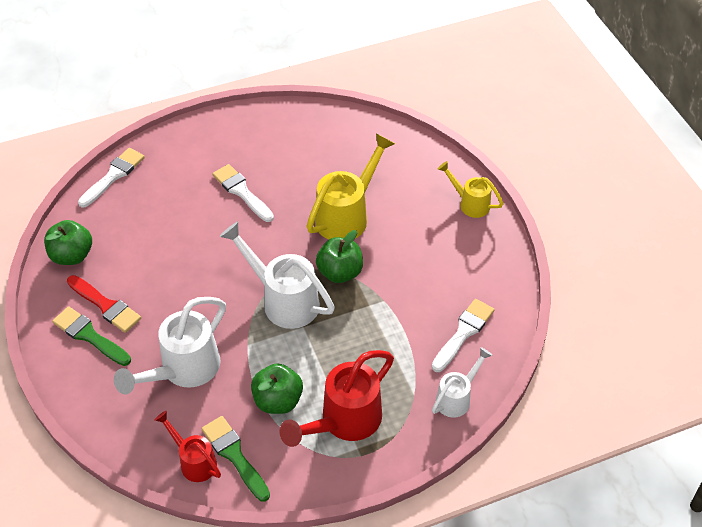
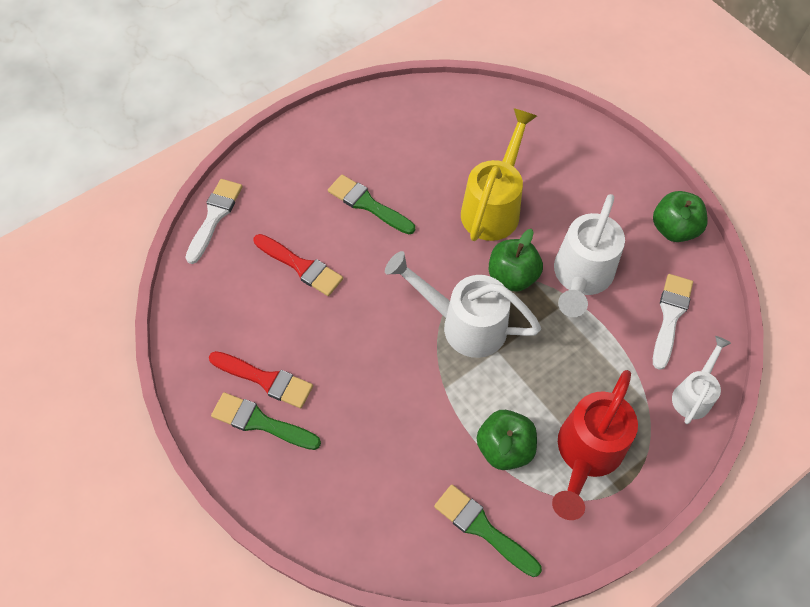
camera: 15 degrees left, 10 degrees up
green apple [44,220,92,265] -> green apple moved to [653,191,708,242]
white watering can [114,297,226,395] -> white watering can moved to [554,194,625,317]
red watering can [154,411,221,482] -> none
white brush [212,164,274,222] -> green brush [328,175,415,234]
yellow watering can [438,161,503,218] -> none
none -> red brush [254,234,343,296]

